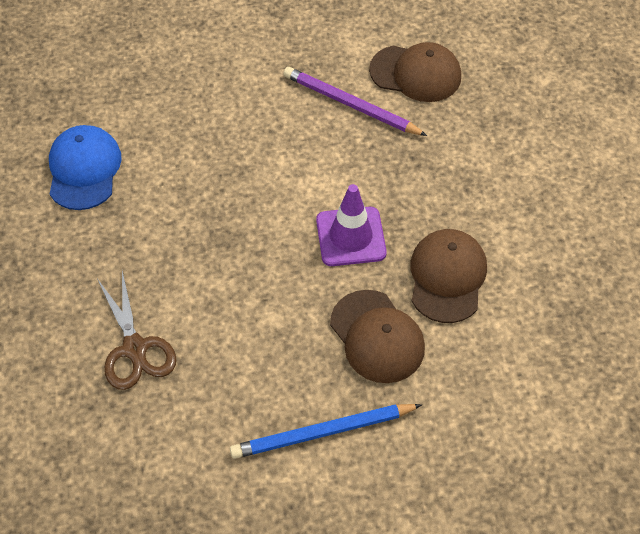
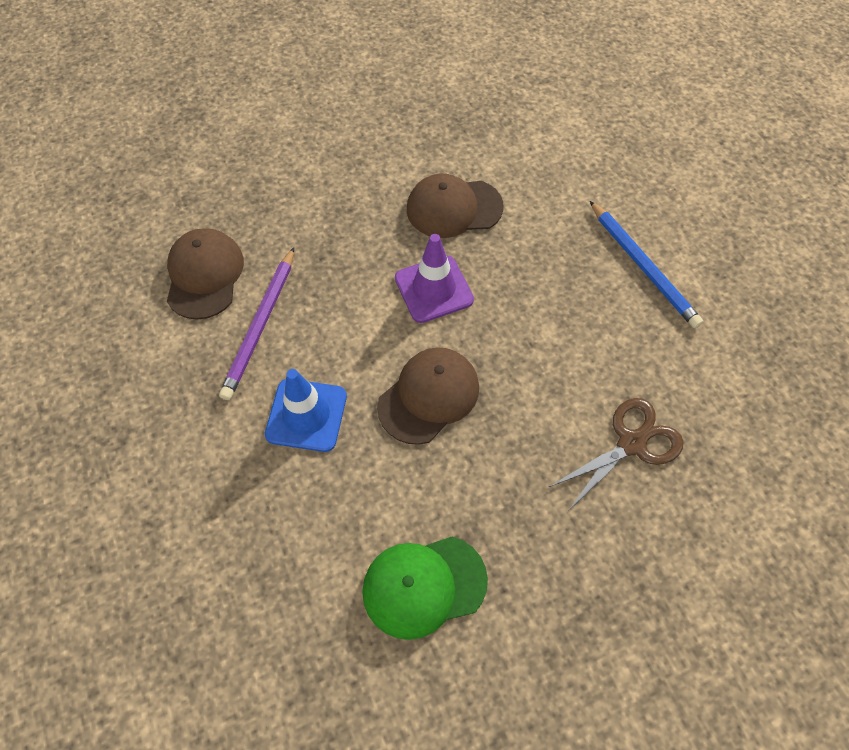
camera: 105 degrees left, 5 degrees up
blue cap [49,125,122,210] -> green cap [362,537,488,640]
brown cap [330,290,425,383] -> brown cap moved to [377,347,479,445]
none -> blue traffic cone [265,369,347,452]

